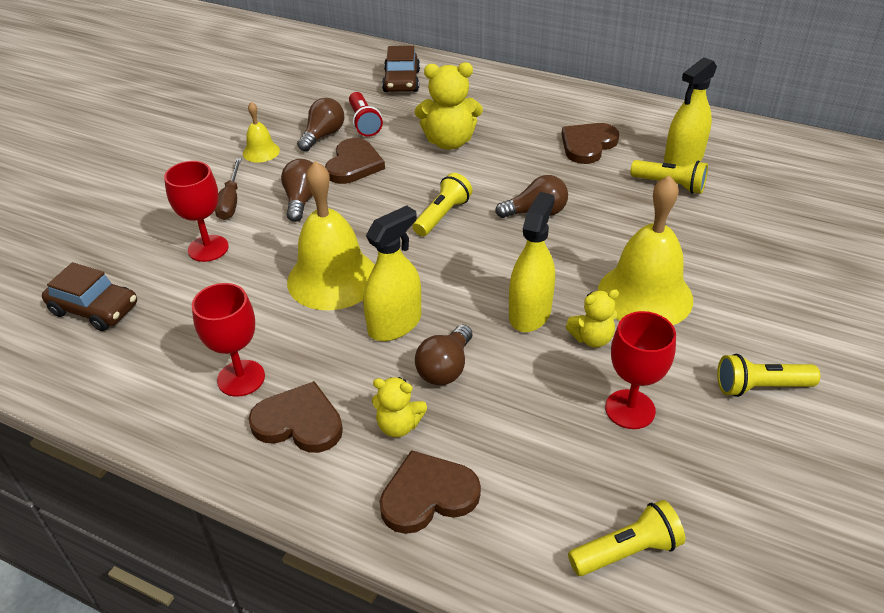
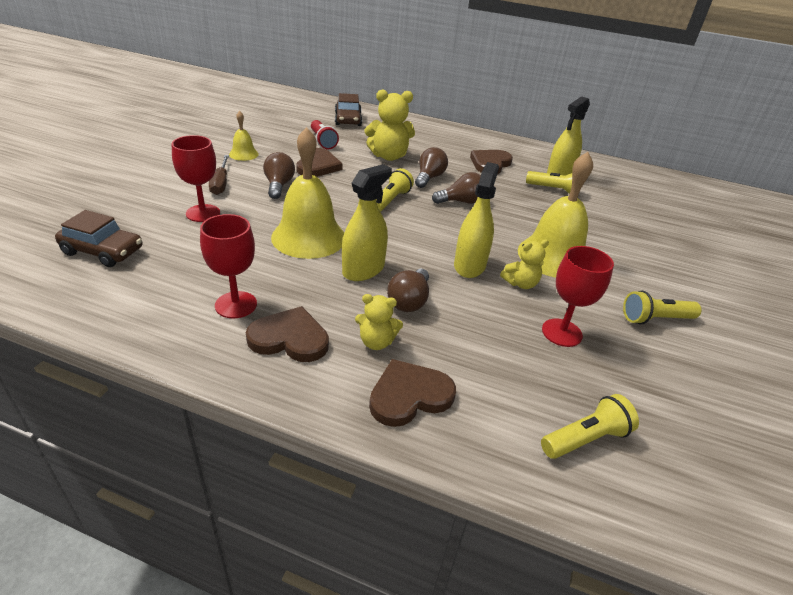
camera: 10 degrees left, 5 degrees down
brown light bulb [297,98,344,151] -> brown light bulb moved to [415,147,448,188]

